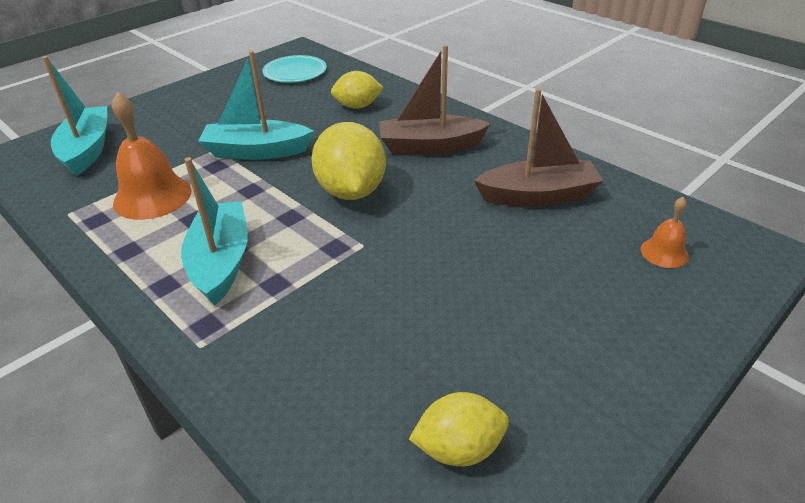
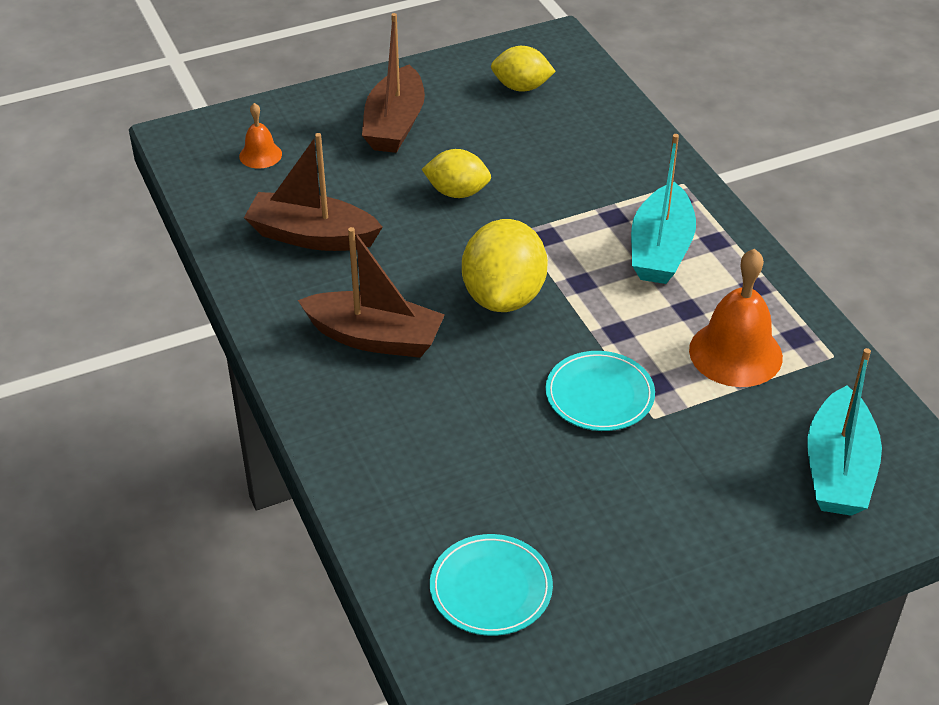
camera: 160 degrees left, 5 degrees up
turquoise boat [198,51,314,160] -> turquoise plate [545,351,655,431]
yellow lemon [331,71,383,108] -> yellow lemon moved to [422,149,491,198]
none -> brown boat [362,13,425,153]

